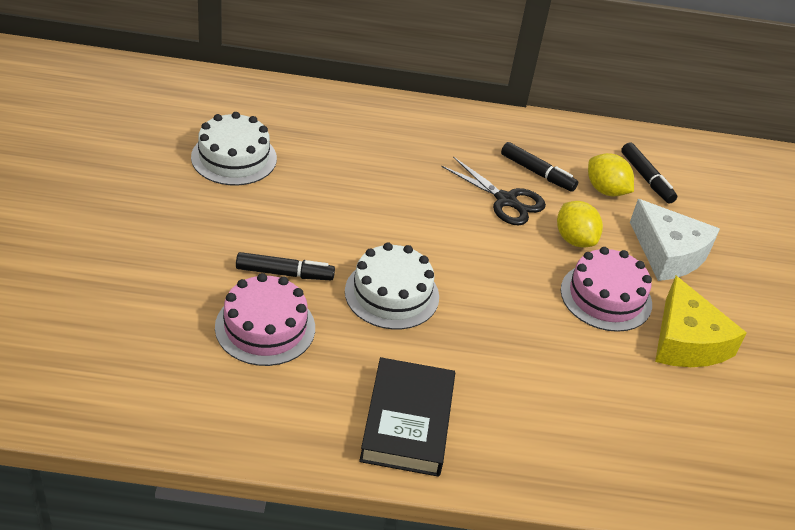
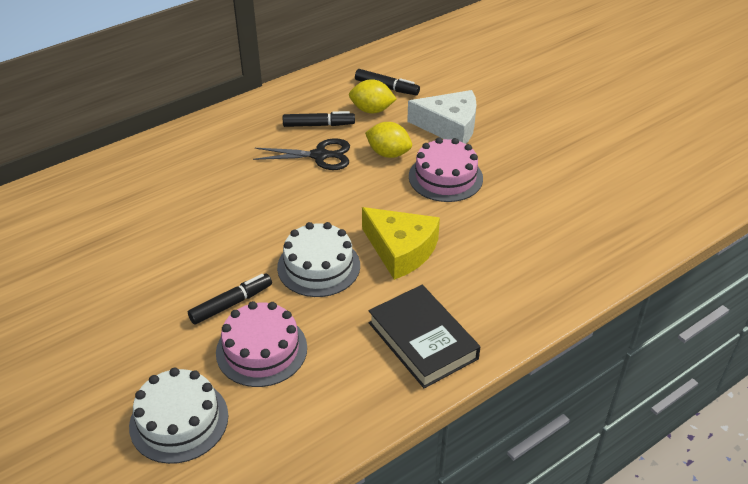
camera: 35 degrees left, 0 degrees up
white cake [191,112,277,185] -> white cake moved to [129,367,228,464]
yellow cheese [655,276,747,367] -> yellow cheese moved to [362,207,440,280]

